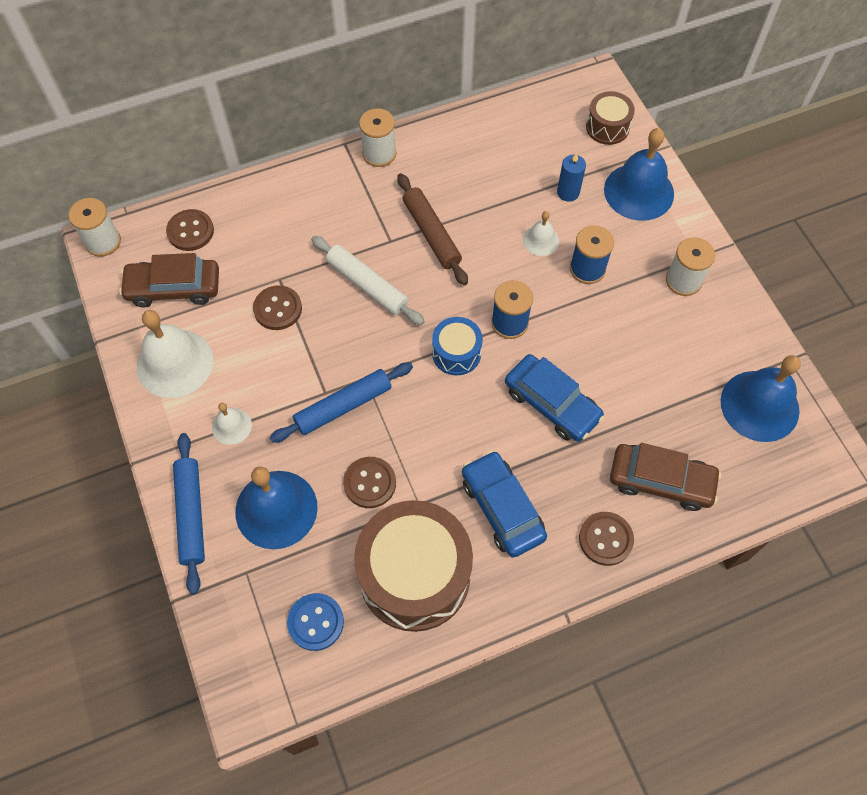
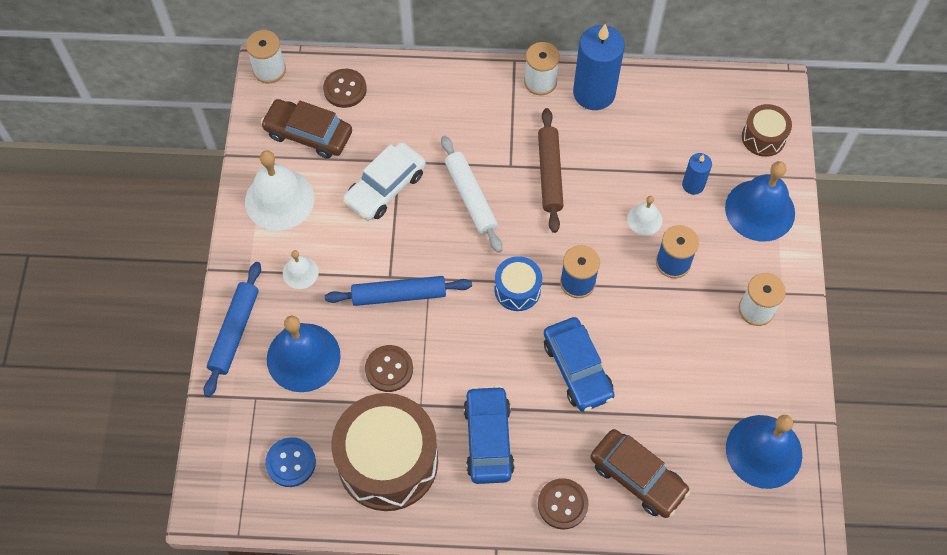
camera: 25 degrees right, 0 degrees up
brown button [253,285,302,330] -> white car [343,142,426,221]
none -> blue candle [573,24,625,110]

